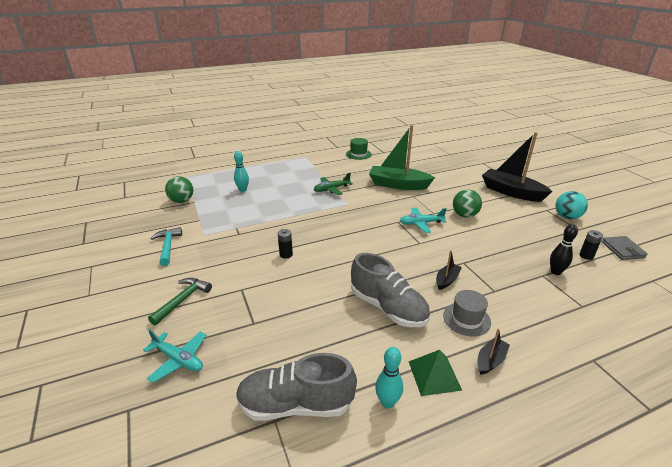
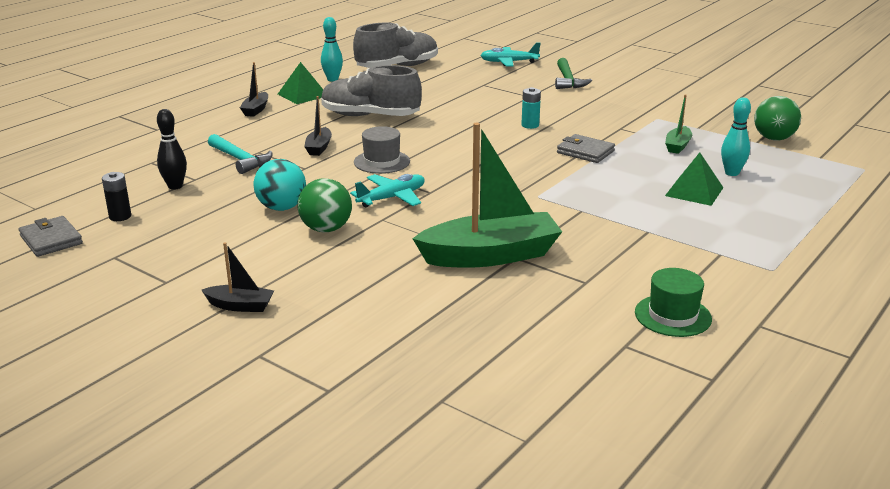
camera: 150 degrees right, 5 degrees down
turquoise hammer [151,227,182,266] -> turquoise hammer moved to [208,134,272,174]
black battery [278,229,293,259] -> turquoise battery [521,87,541,129]
green plane [314,173,352,195] -> none
grey hat [443,290,491,337] -> grey hat moved to [354,126,410,174]
black boat [482,132,552,202] -> black boat [202,242,274,312], size x0.46
turquoise ball [555,191,588,219] -> turquoise ball moved to [253,159,306,211]
none -> grey wallet [557,134,615,163]
none -> green boat [665,94,692,154]
none -> green pyramid [665,152,723,206]

